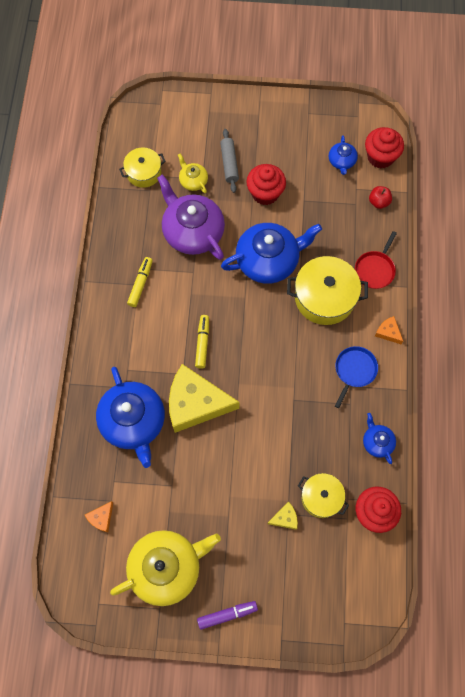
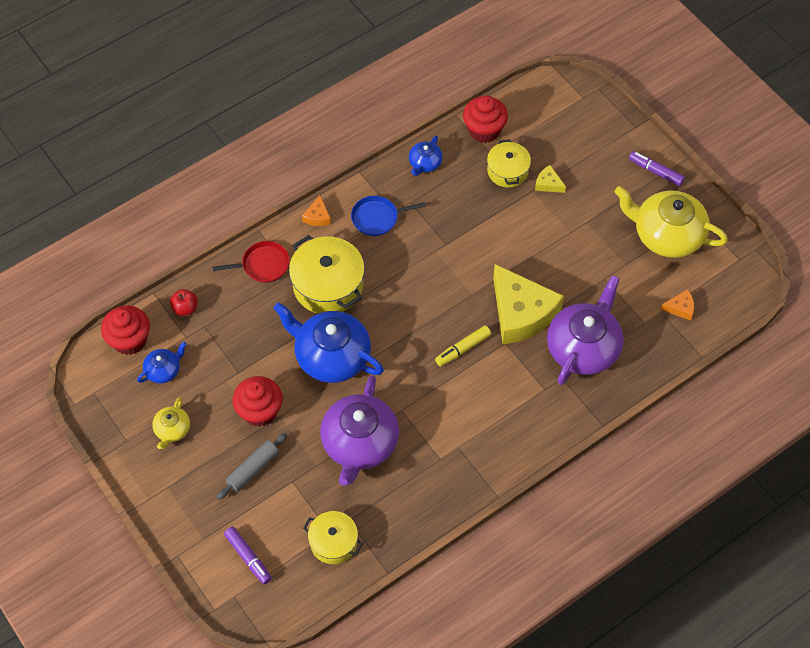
camera: 130 degrees left, 10 degrees down
blue teapot [96,367,165,468] -> purple teapot [547,275,624,385]
yellow marker [127,257,153,307] -> none
yellow teapot [178,154,208,193] -> yellow teapot moved to [152,398,190,449]
none -> purple marker [224,527,272,584]

